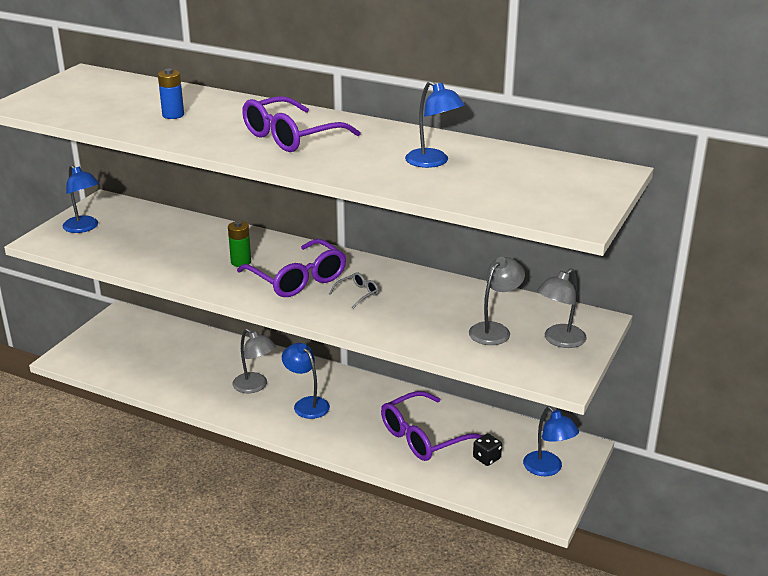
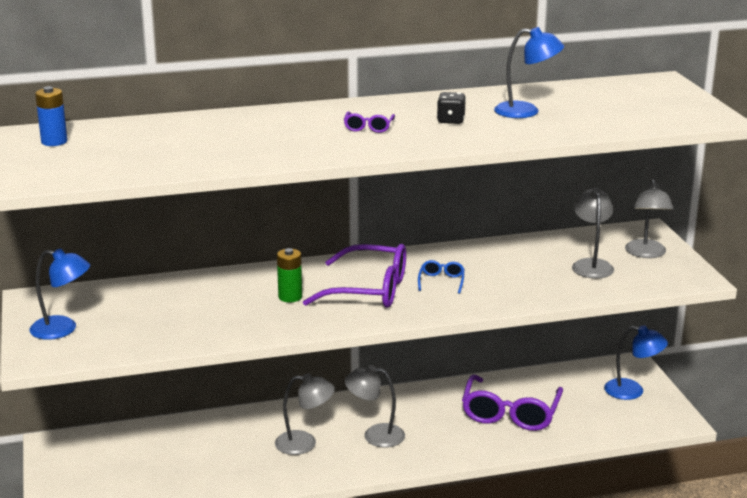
camera: 40 degrees left, 5 degrees down
blue battery [158,69,184,119] -> blue battery moved to [35,86,68,146]
purple glasses [242,96,361,152] -> purple glasses [344,112,395,133], size x0.44
blue lamp [282,343,330,419] -> grey lamp [345,365,405,448]
grey glasses [329,272,379,309] -> blue glasses [418,260,464,294]
black dice [473,434,502,466] -> black dice moved to [437,92,466,124]

